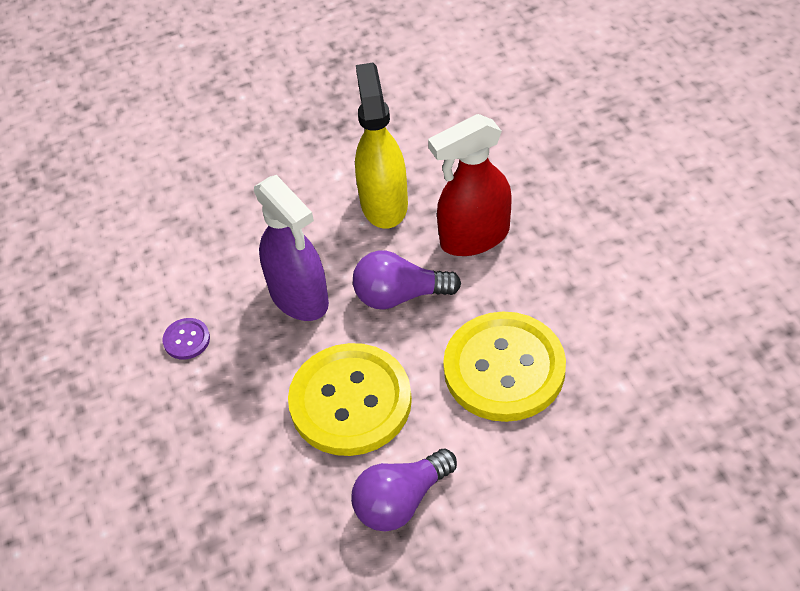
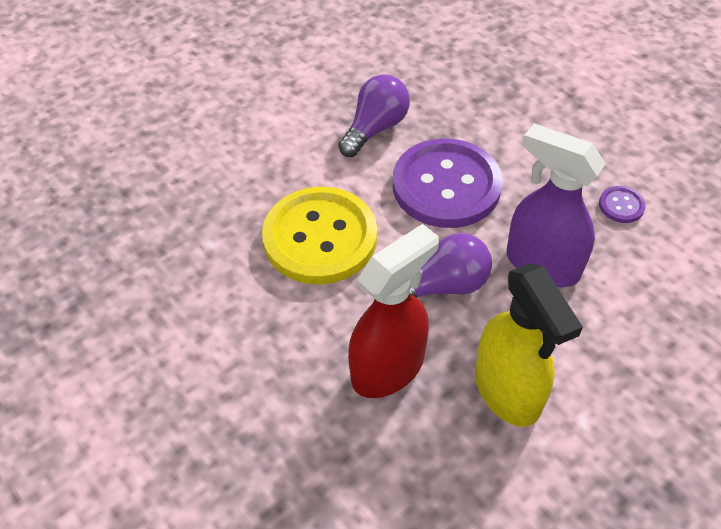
camera: 160 degrees right, 0 degrees up
yellow button [288,343,412,456] -> purple button [393,138,503,228]

